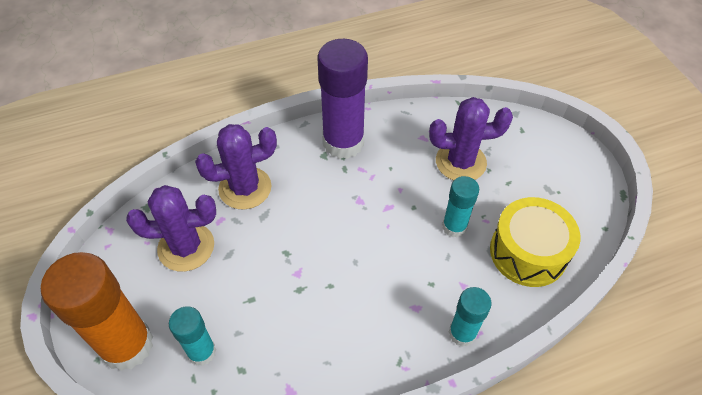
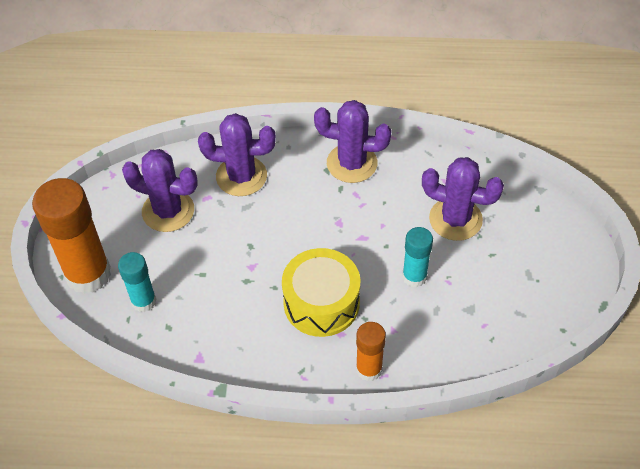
camera: 25 degrees right, 0 degrees up
purple glue stick [317,39,368,159] -> purple cactus [314,100,392,183]
turquoise glue stick [449,287,491,347] -> orange glue stick [356,322,386,381]
yellow drum [490,197,580,287] -> yellow drum moved to [282,248,360,337]

